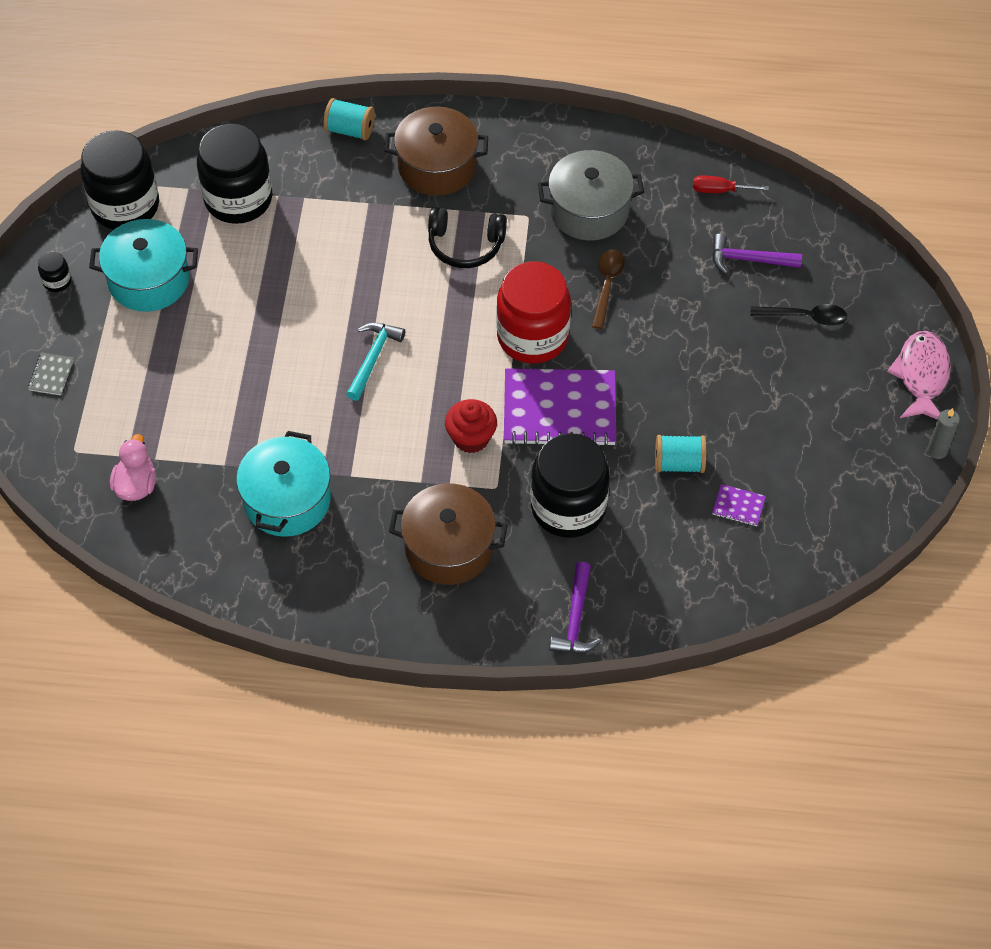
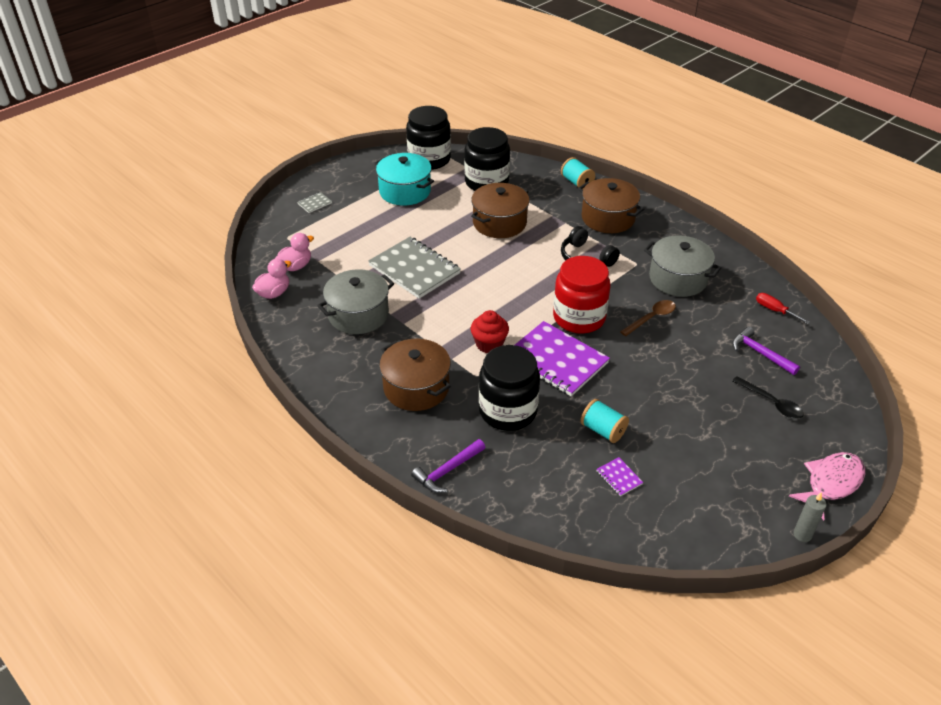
camera: 40 degrees right, 15 degrees down
black jar [38,251,71,292] -> none
turquoise pot [236,431,331,537] -> grey pot [317,269,394,334]
turquoise hammer [346,323,405,401] -> none
none -> pink duck [252,259,291,299]
none -> grey notebook [368,237,461,299]
none -> brown pot [471,183,529,238]

